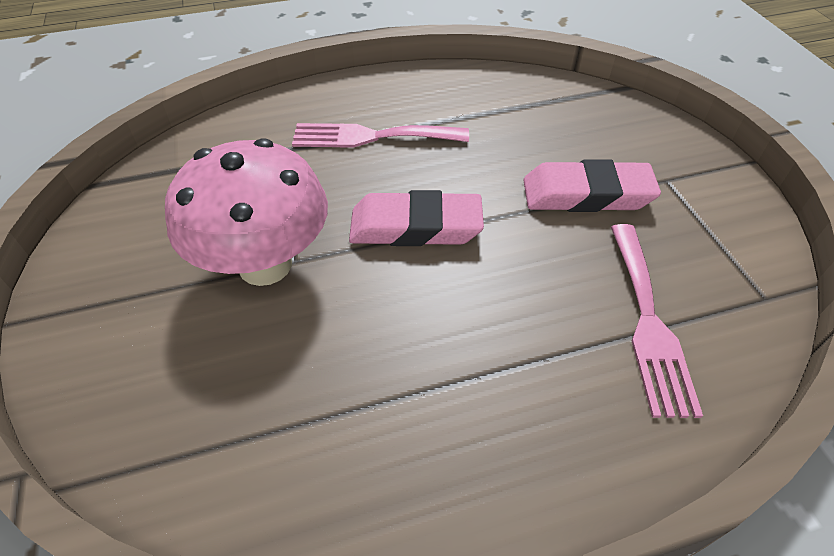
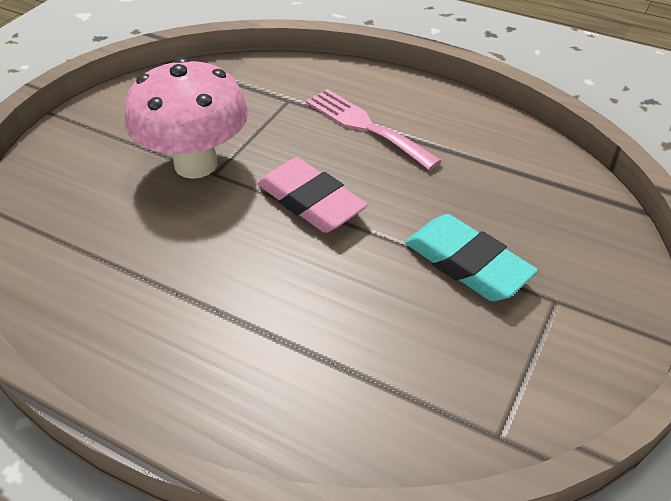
camera: 45 degrees right, 5 degrees down
pink eraser [523,159,661,212] -> turquoise eraser [405,214,538,301]
pink fork [611,224,703,418] -> none

